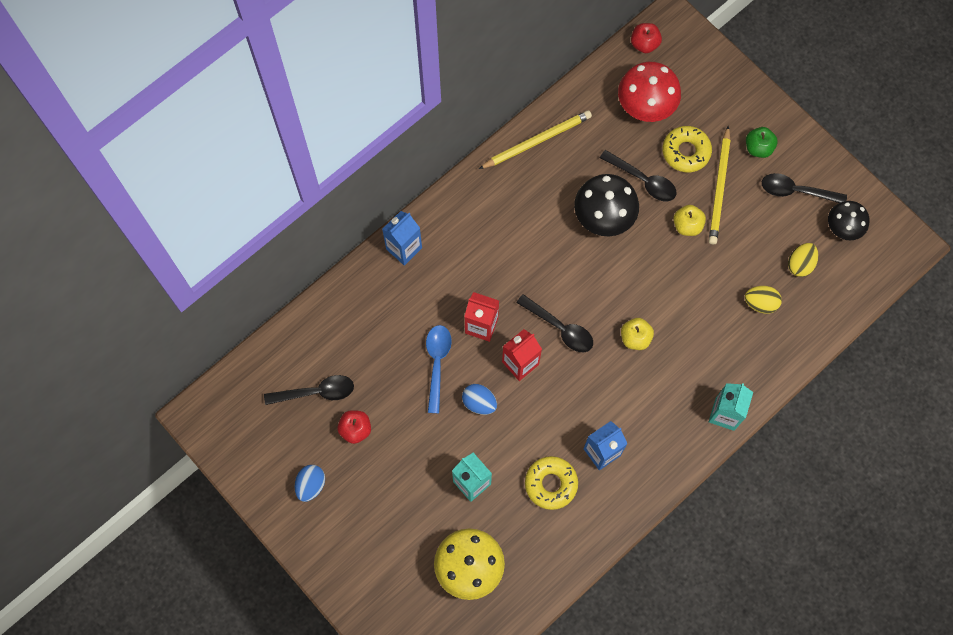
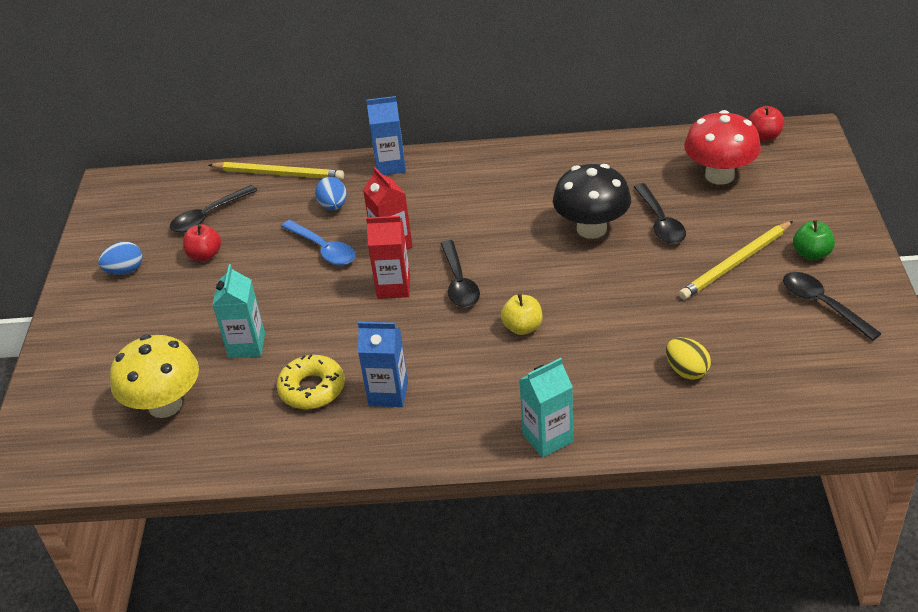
camera: 45 degrees right, 30 degrees down
black spoon [264,375,354,405] -> black spoon turned 105 degrees clockwise [170,185,258,233]
blue spoon [426,325,452,413] -> blue spoon turned 90 degrees clockwise [281,220,356,265]
blue egg [462,384,497,415] -> blue egg moved to [315,177,347,210]
yellow pencil [479,110,592,169] -> yellow pencil moved to [209,162,344,180]
yellow donut [662,126,712,172] -> none
yellow apple [673,205,706,236] -> none
yellow egg [788,243,818,277] -> none
black mushroom [828,201,870,240] -> none

